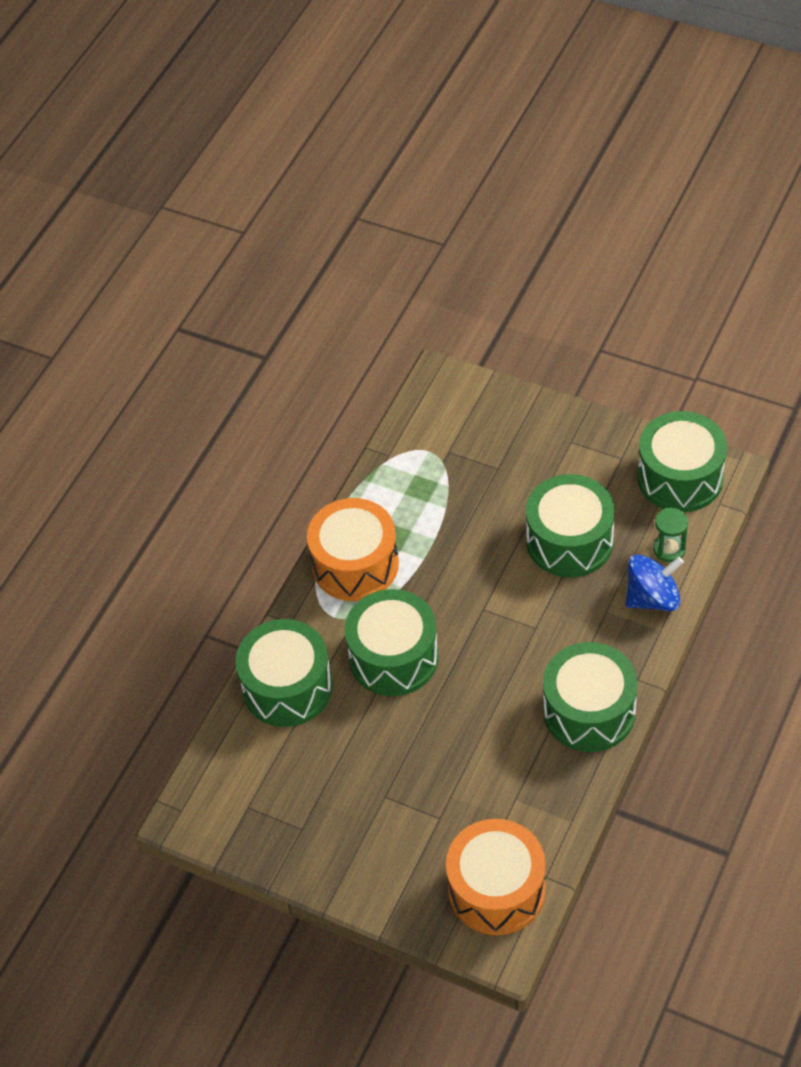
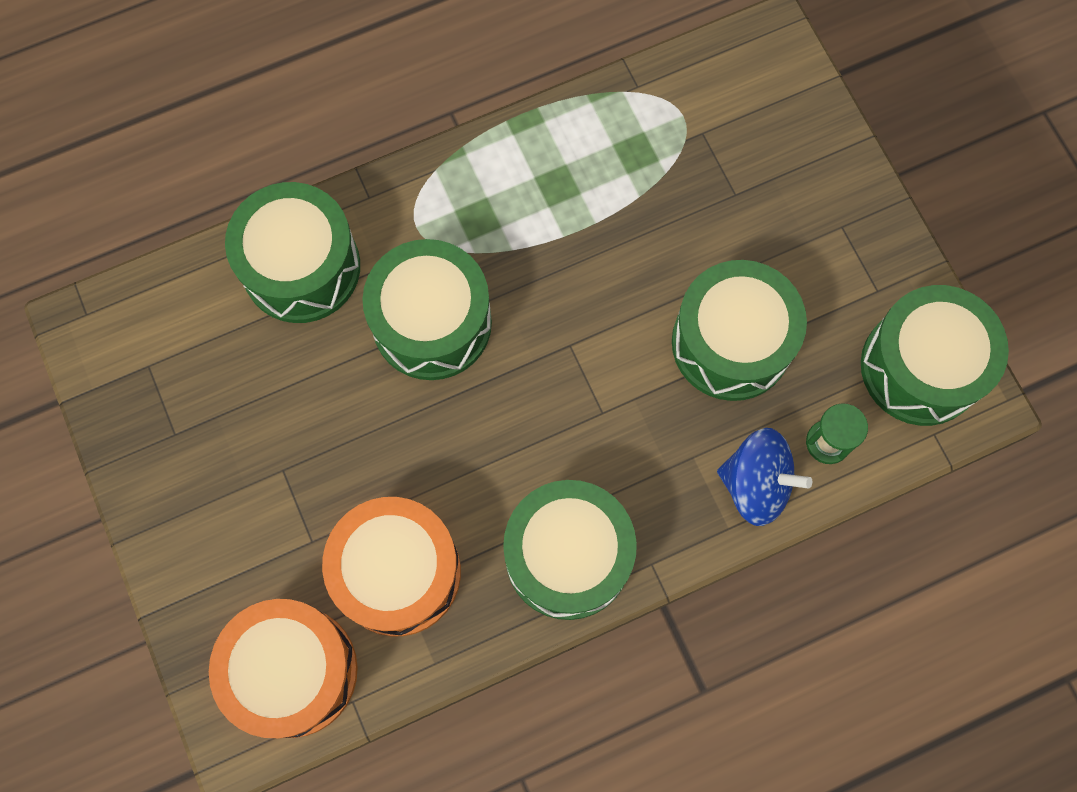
camera: 35 degrees right, 20 degrees up
orange drum [307,498,399,601] -> orange drum moved to [322,497,461,637]

